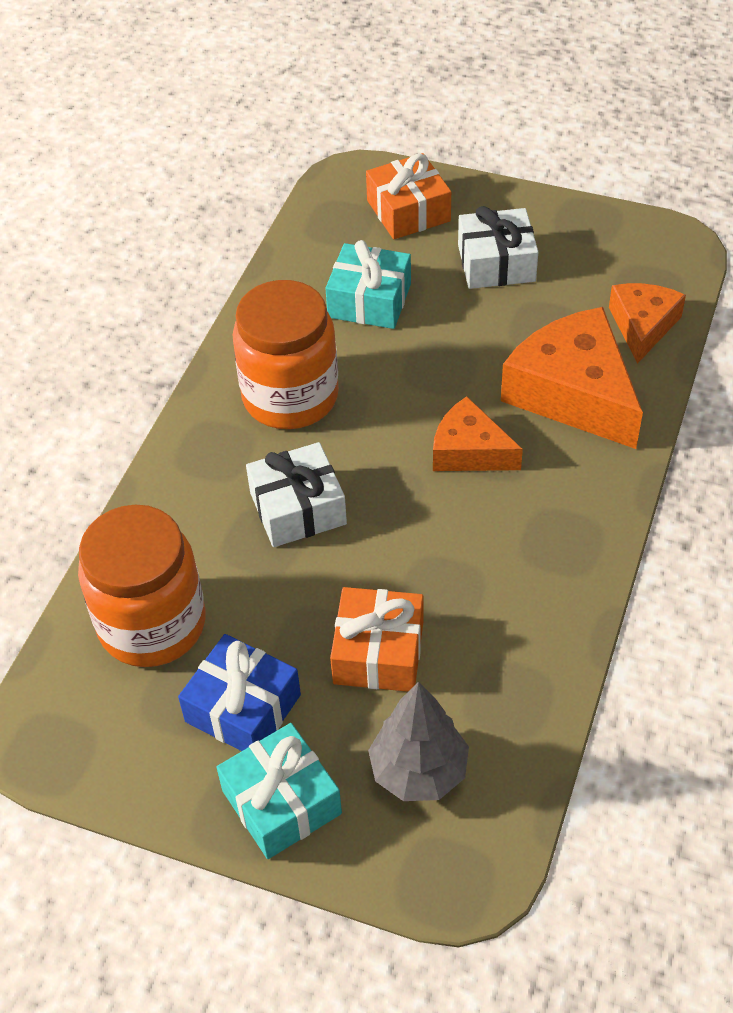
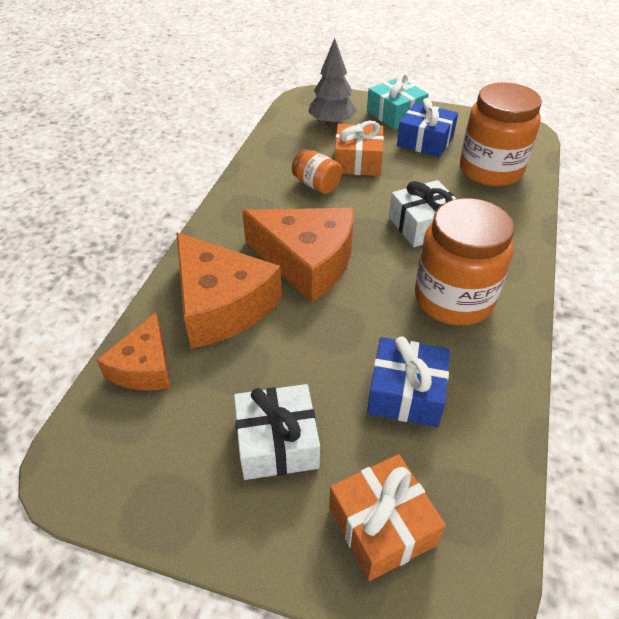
camera: 175 degrees right, 5 degrees down
turquoise gift [325,240,411,329] -> blue gift [367,336,450,427]
orange cheese [433,396,523,471] -> orange cheese [242,208,354,302], size x1.70
none -> orange jar [292,149,342,194]

